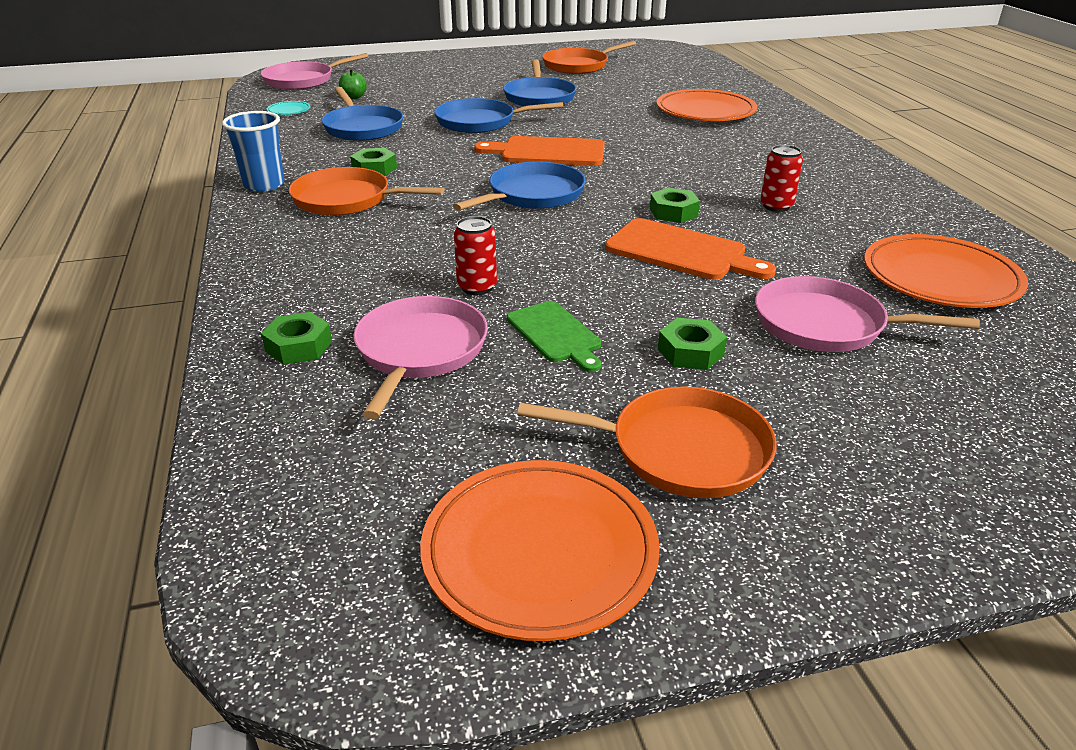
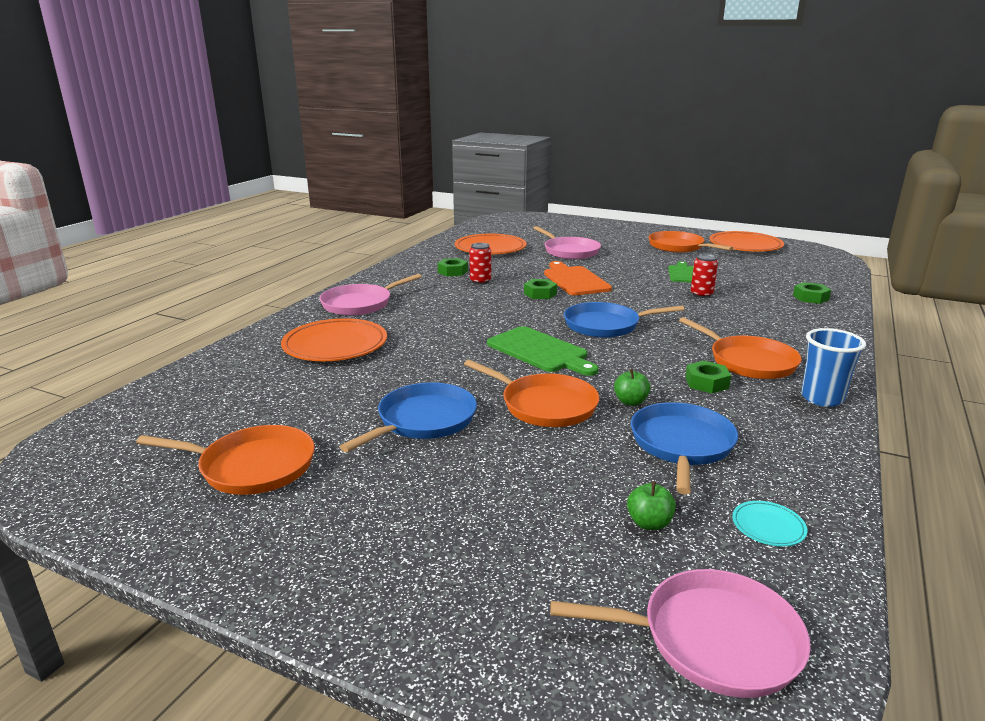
camera: 140 degrees left, 10 degrees down
pink pan [353,296,488,419] -> pink pan moved to [319,274,421,316]
blue pan [434,98,563,133] -> orange pan [464,360,599,427]
orange cutting board [474,136,605,166] -> green cutting board [487,326,599,376]
green nut [658,318,727,370] -> green nut moved to [438,258,468,276]
none -> green apple [614,369,651,406]

